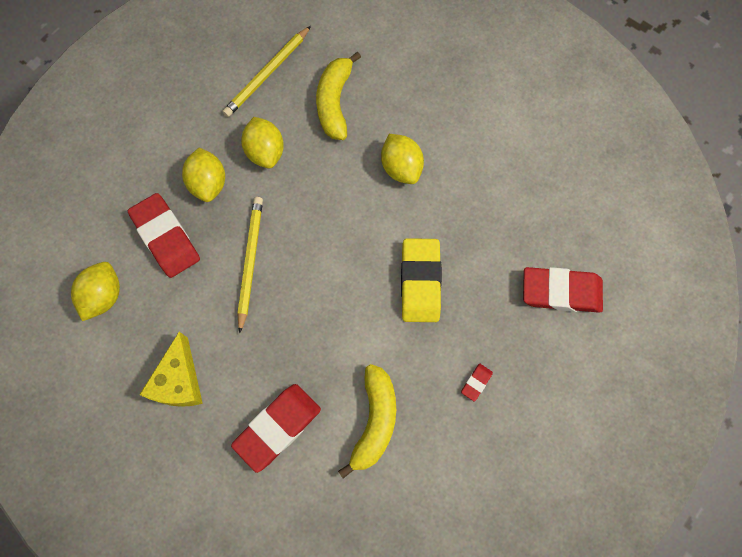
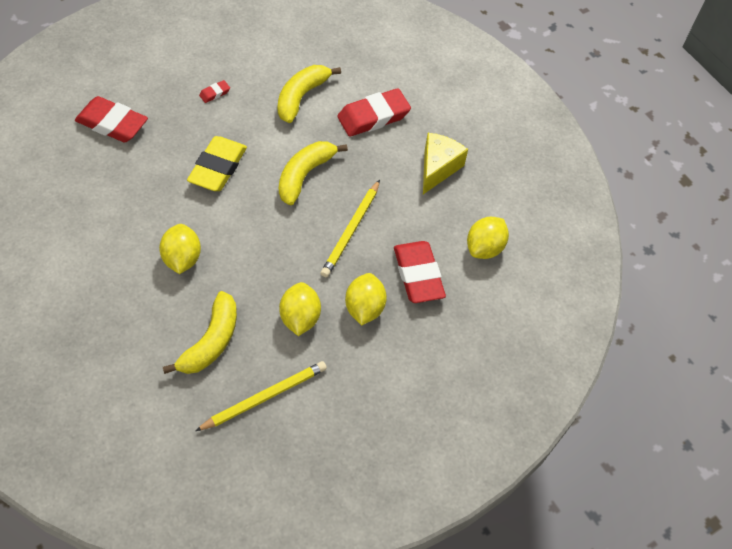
camera: 165 degrees left, 15 degrees down
none -> yellow banana [279,141,348,205]

